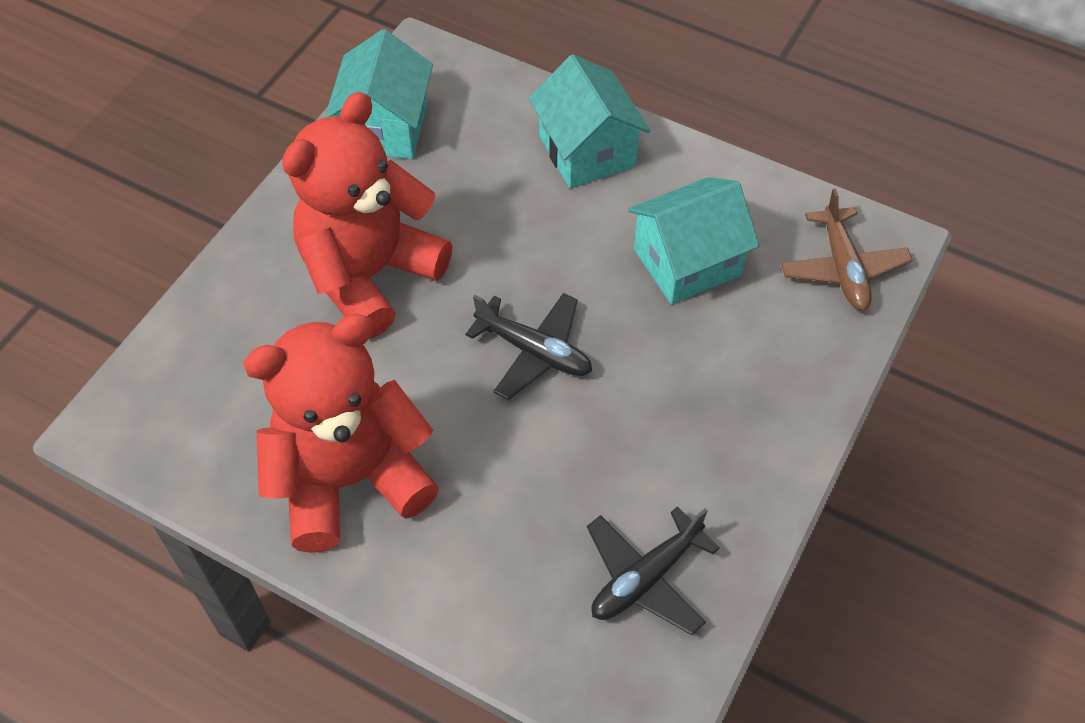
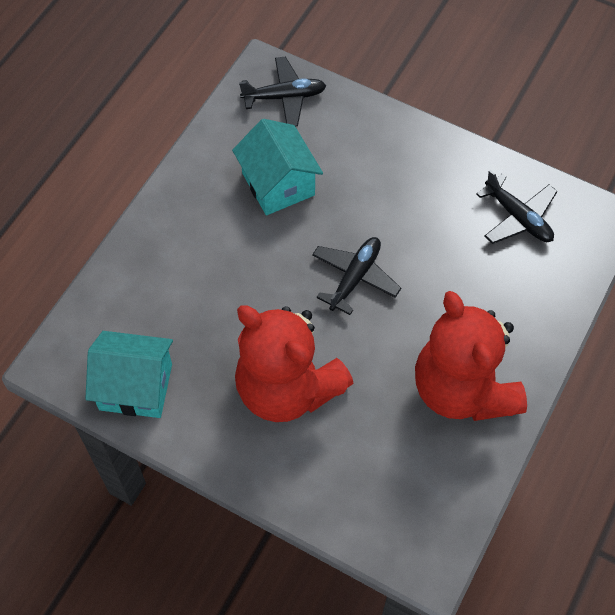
camera: 90 degrees left, 5 degrees up
turquoise house [529,54,650,189] -> none
brown plane [781,189,913,311] -> black plane [239,56,326,126]

